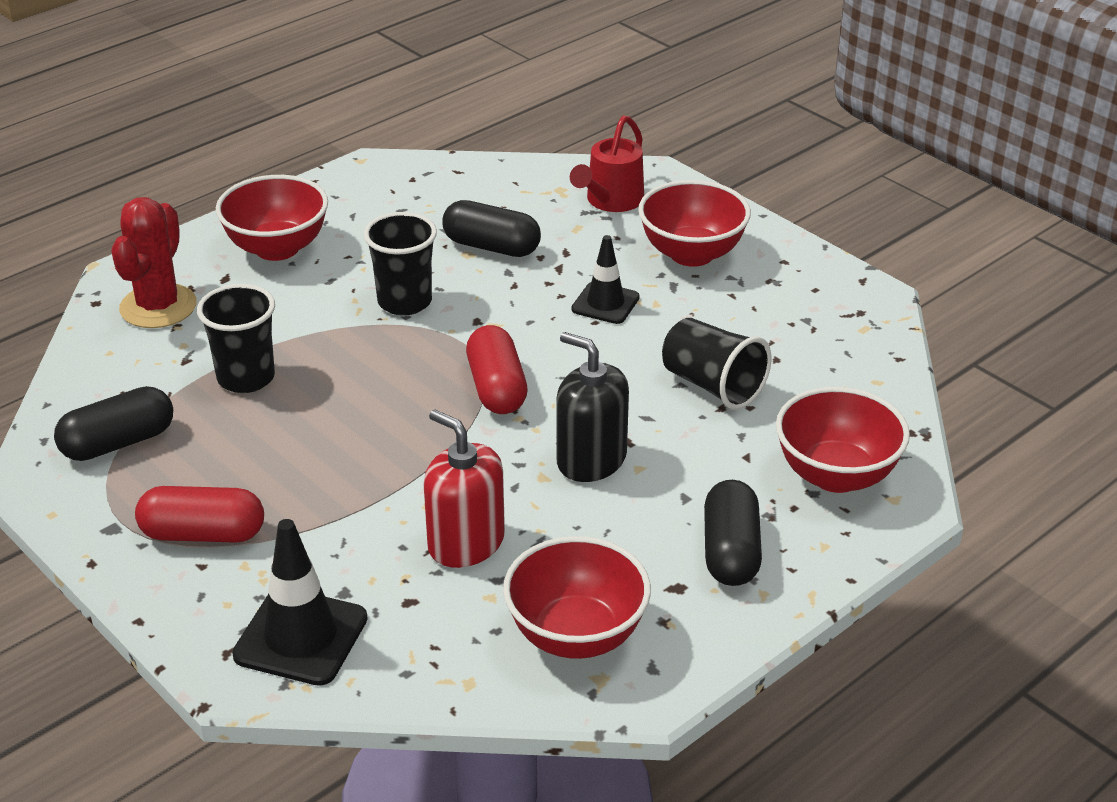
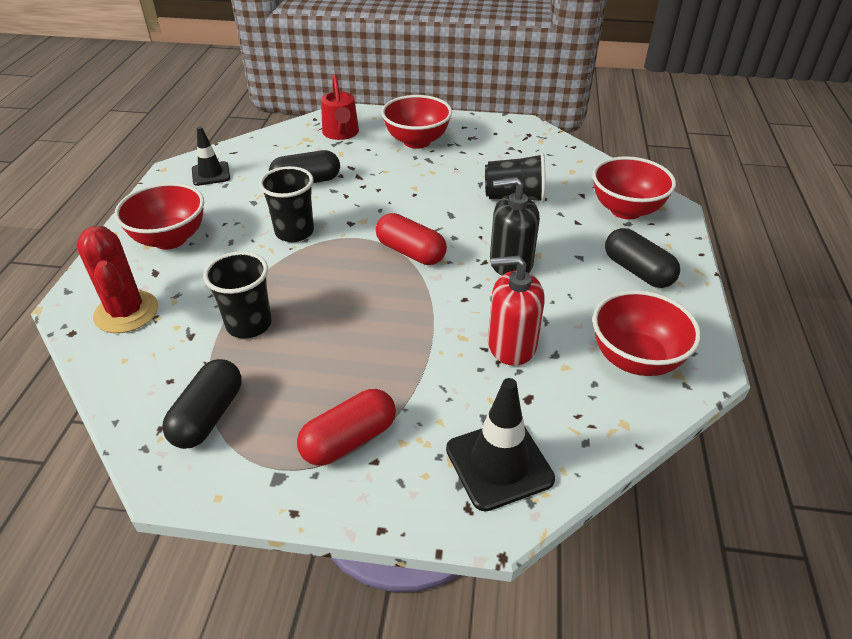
camera: 40 degrees left, 5 degrees up
black traffic cone [571,235,640,324] -> black traffic cone moved to [192,126,230,186]

